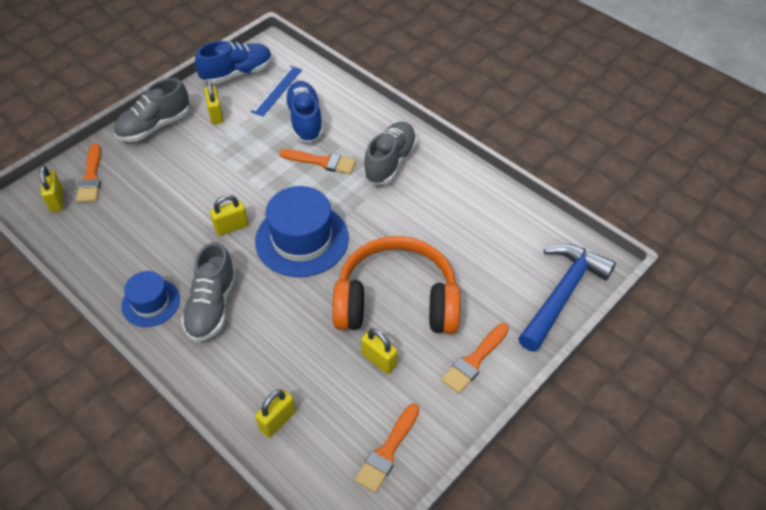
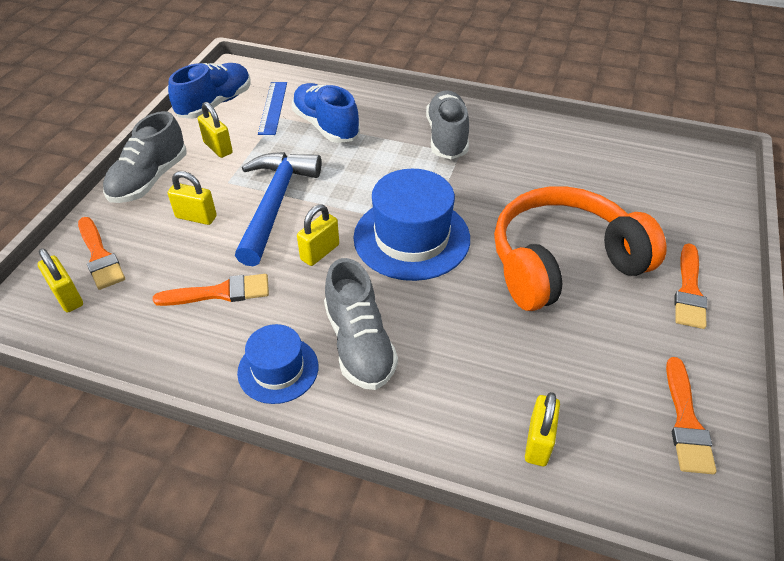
camera: 25 degrees left, 5 degrees down
orange brush [279,149,356,174] -> orange brush moved to [153,274,269,306]
yellow padlock [361,328,398,374] -> yellow padlock moved to [168,171,217,225]
blue hammer [518,244,616,352] -> blue hammer moved to [235,152,321,266]

